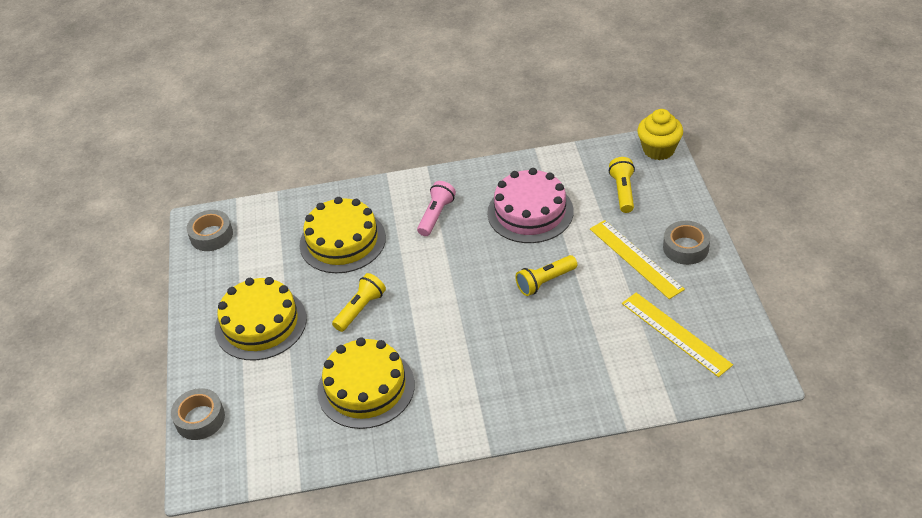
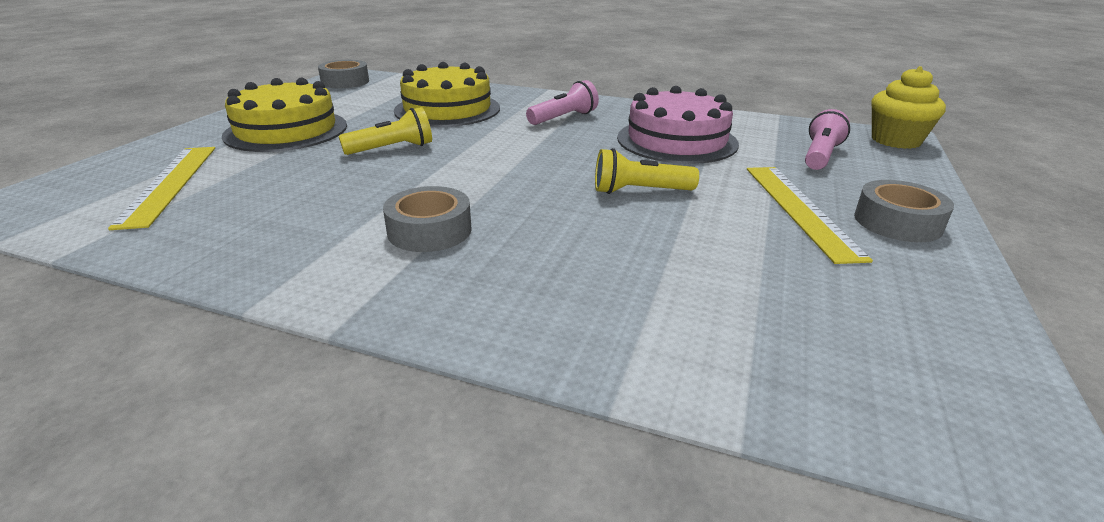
camera: 25 degrees right, 15 degrees down
grey tape [171,388,225,440] -> grey tape moved to [383,186,472,252]
yellow cake [317,337,415,429] -> none
yellow flashlight [609,157,635,213] -> pink flashlight [805,109,850,170]
yellow ruler [622,292,733,377] -> yellow ruler moved to [108,147,215,230]

